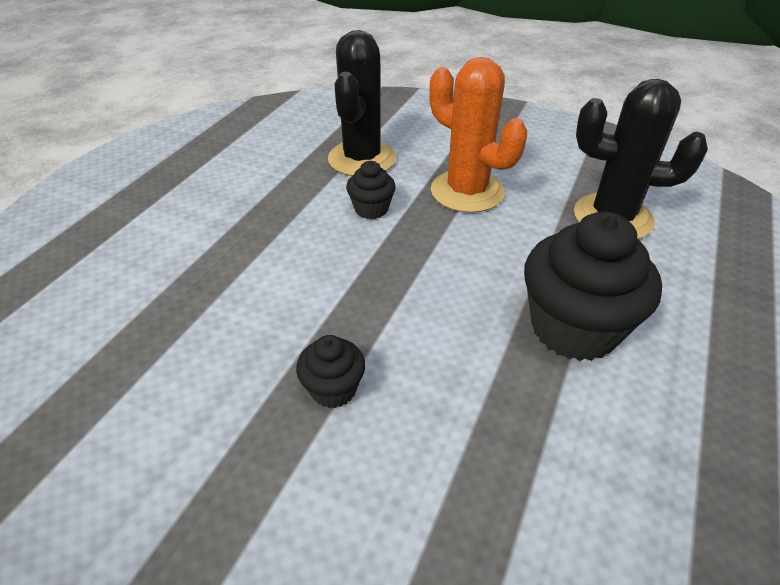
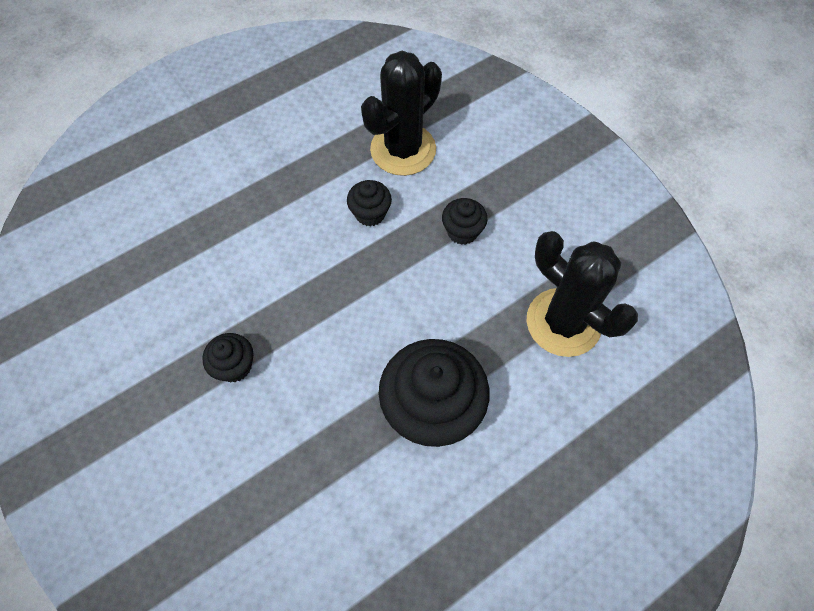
camera: 30 degrees right, 20 degrees up
orange cactus [429,57,527,213] -> black cupcake [442,198,487,245]

